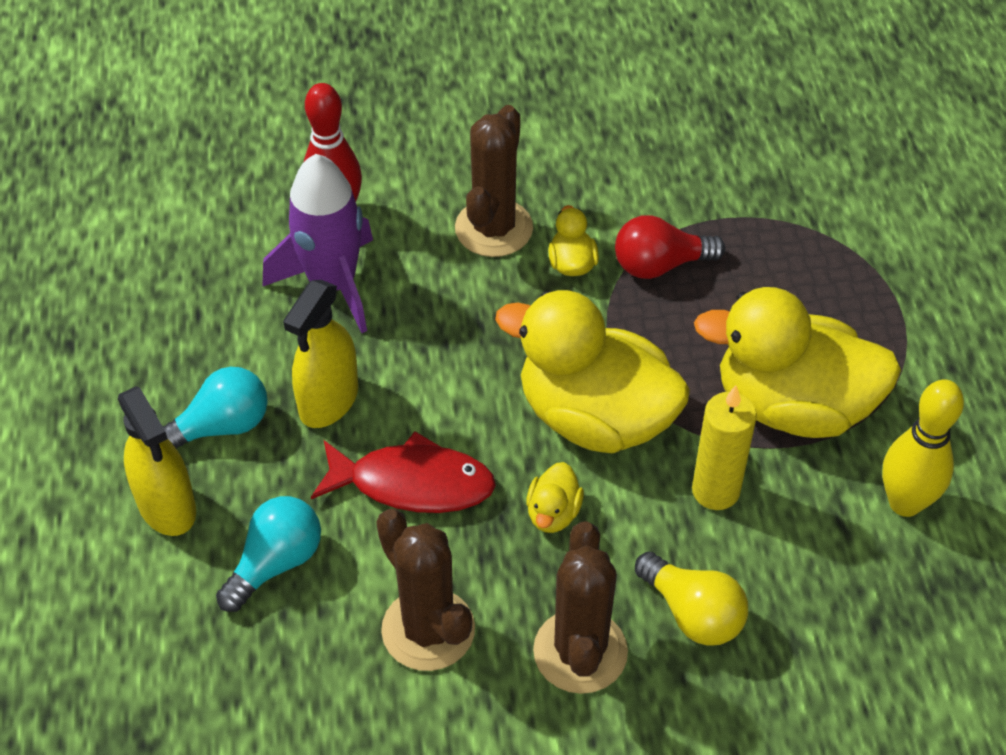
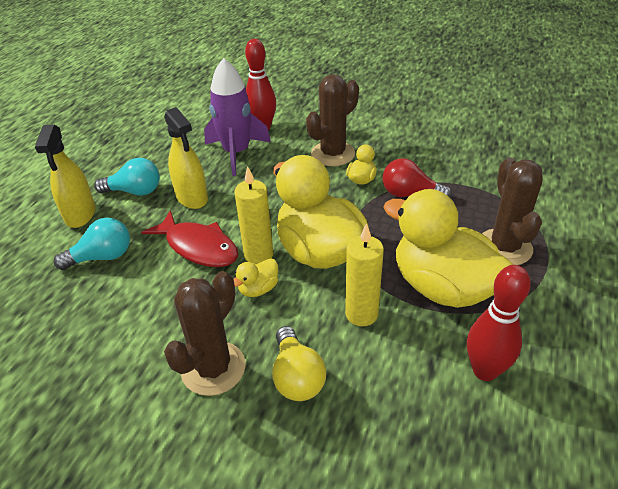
camera: 30 degrees right, 10 degrees down
yellow spray bottle [283,280,358,428] -> yellow spray bottle turned 90 degrees counterclockwise [164,107,208,209]
brown cactus [376,509,475,671] -> brown cactus moved to [482,157,543,265]
yellow bowling pin [882,379,964,517] -> red bowling pin [467,265,531,381]
none -> yellow candle [234,166,273,263]

